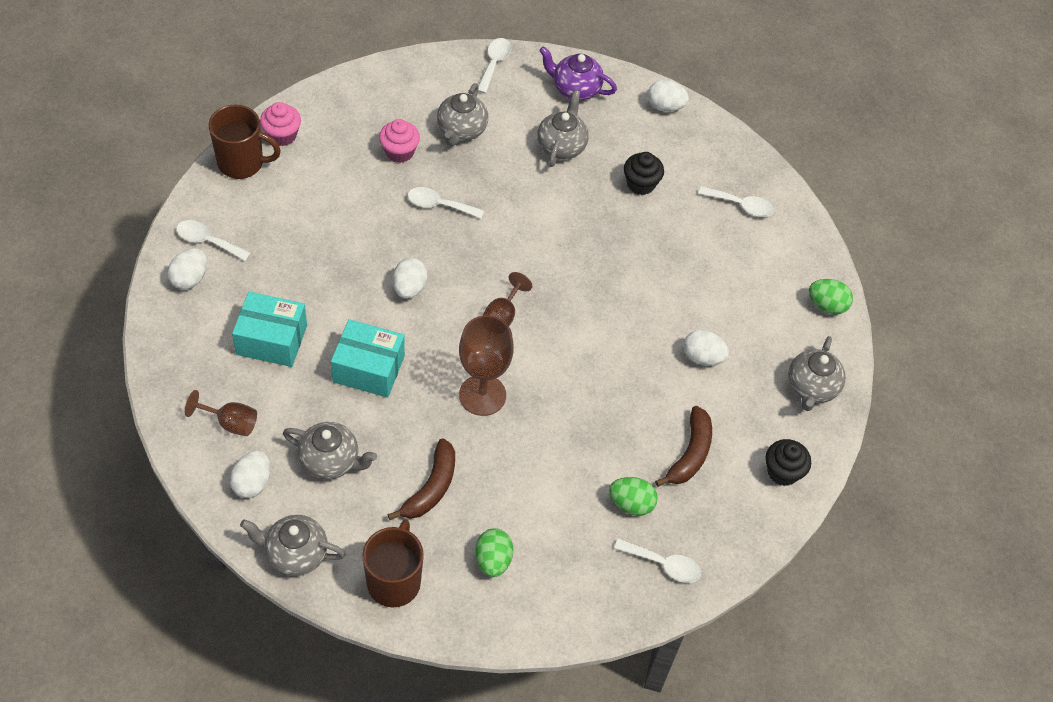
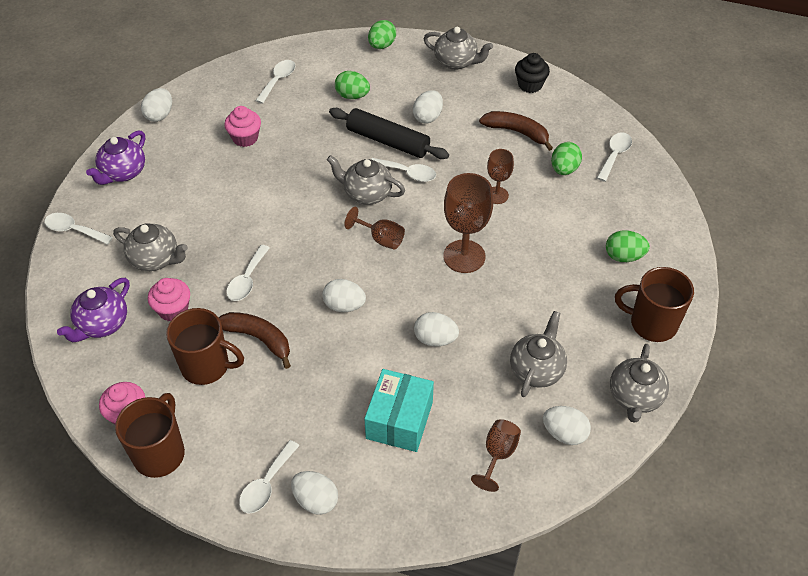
camera: 80 degrees left, 5 degrees down
turquoise box [331,319,405,398] -> white egg [414,312,459,346]
brown banana [388,438,455,520] -> brown banana moved to [219,312,291,369]
grey teapot [537,90,589,167] -> grey teapot moved to [327,155,405,205]
black cupcake [624,152,664,195] -> pink cupcake [224,106,261,147]
none -> purple teapot [57,278,130,342]
none -> brown mug [166,308,244,385]
none -> black rolling pin [329,108,449,159]
none -> green egg [335,71,370,99]
none -> white spoon [371,158,436,182]
none -> brown goblet [487,149,514,204]

